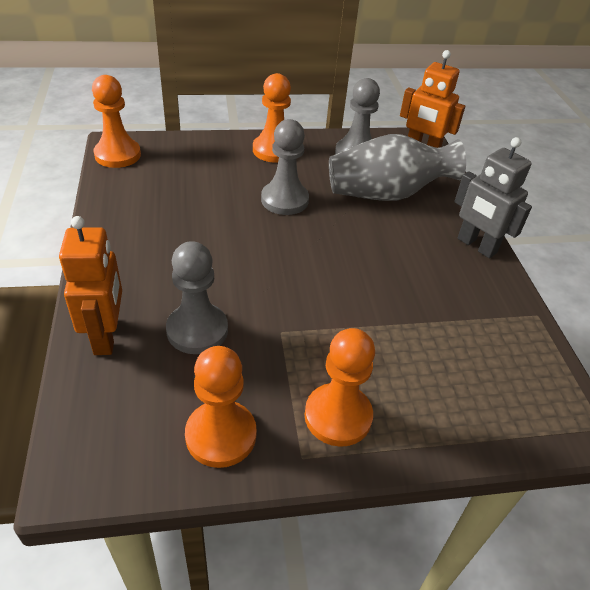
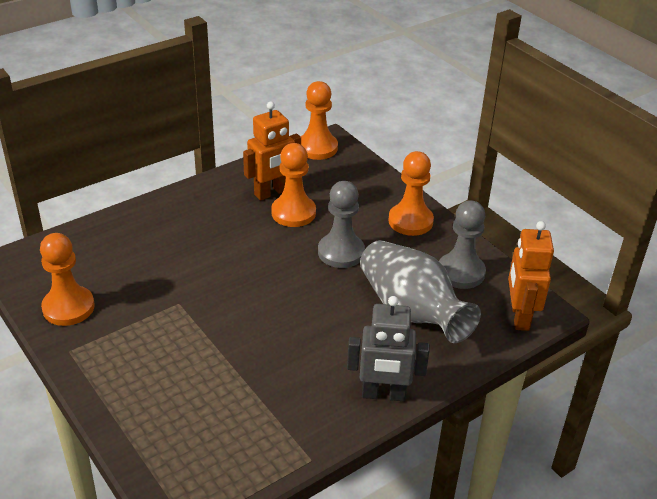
camera: 65 degrees right, 5 degrees down
orange robot [59,216,122,355] -> orange robot moved to [243,101,301,201]
grey pawn [166,241,228,354] -> none
orange pawn [305,328,375,447] -> orange pawn moved to [271,143,316,227]
grey robot [454,137,532,258] -> grey robot turned 105 degrees counterclockwise [347,296,430,401]

